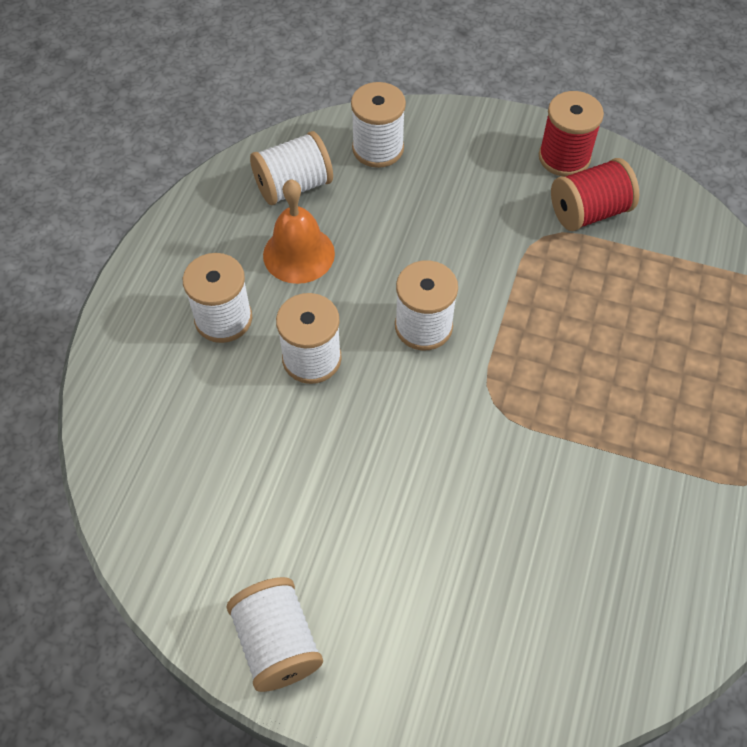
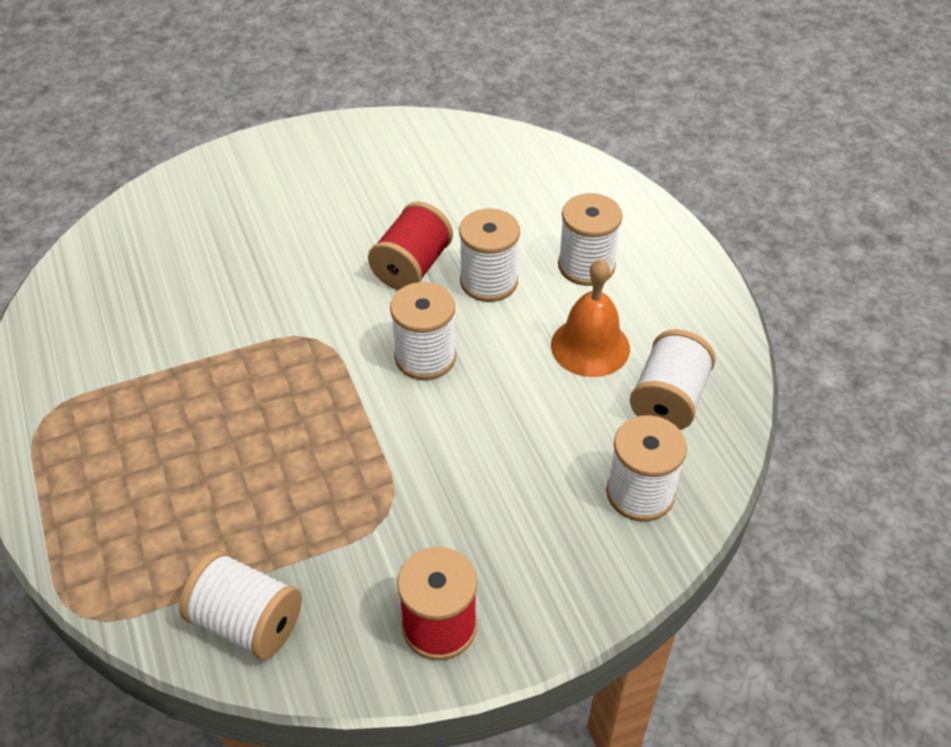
camera: 140 degrees right, 10 degrees down
white spool [227,577,323,692] -> white spool moved to [179,551,302,660]
red spool [551,158,639,231] -> red spool moved to [368,202,453,291]

